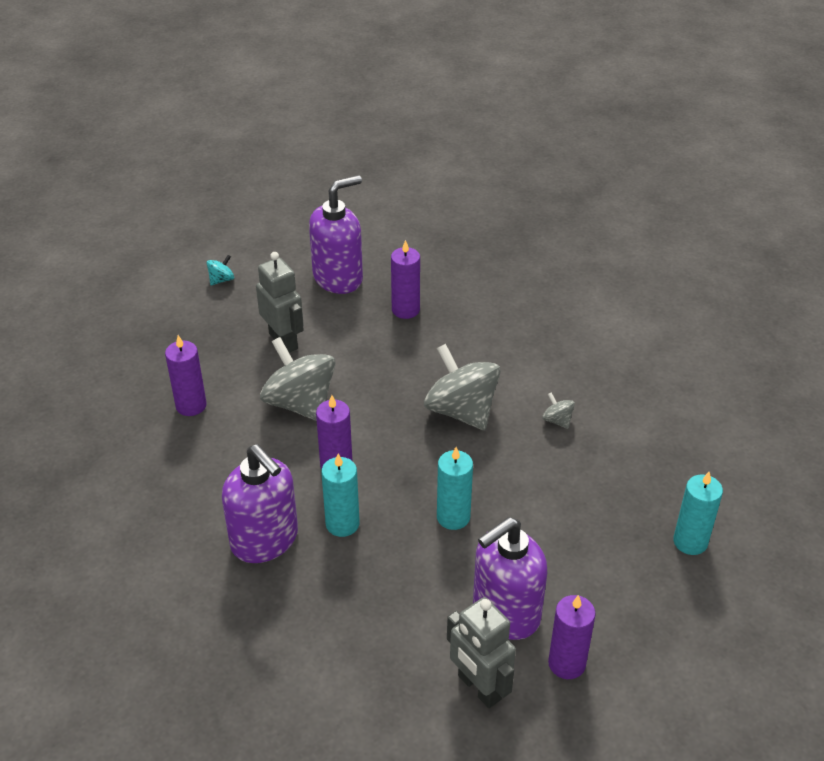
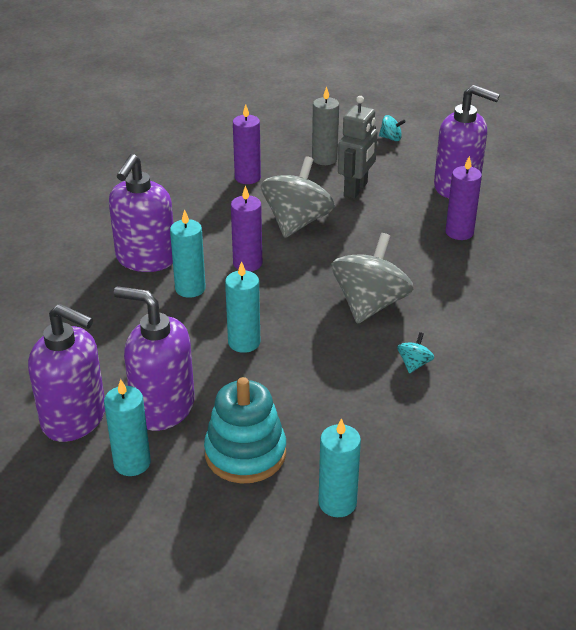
camera: 60 degrees right, 5 degrees down
grey robot [447,597,516,708] -> purple soap dispenser [28,304,105,442]
grey spinning top [542,392,575,429] -> turquoise spinning top [397,332,434,373]
purple candle [548,595,596,679] -> turquoise candle [104,379,151,476]
none -> turquoise stacking toy [204,377,286,484]
none -> grey candle [312,86,339,165]

